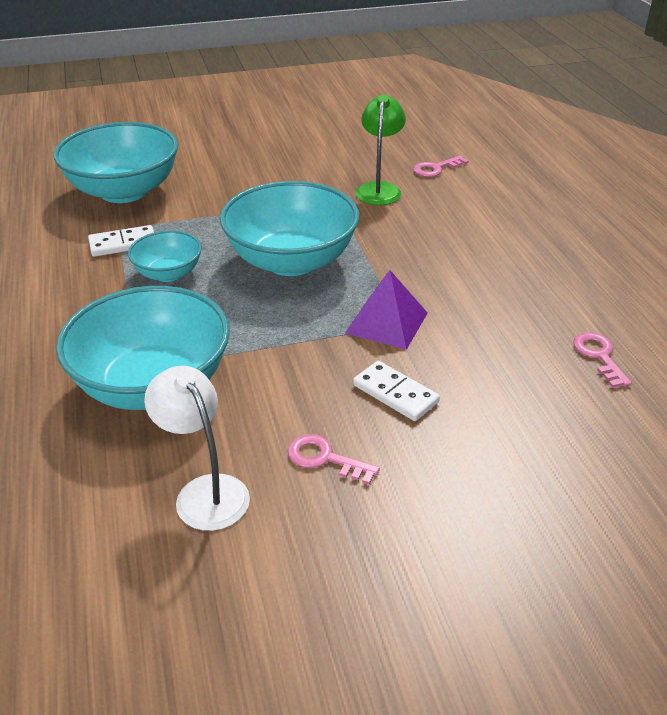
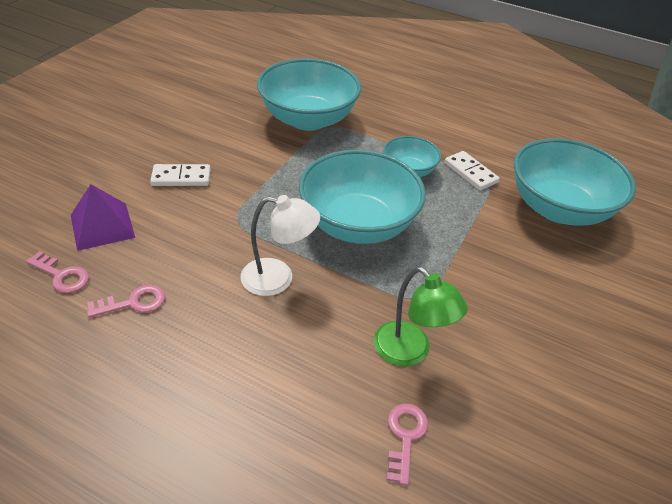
camera: 130 degrees right, 5 degrees up
white domino [88,225,154,257] -> white domino turned 60 degrees counterclockwise [444,151,500,190]
white lamp [144,366,250,531] -> white lamp moved to [240,195,320,296]
pink key [288,434,380,485] -> pink key moved to [87,285,165,318]
purple pyramid [345,270,428,350] -> purple pyramid moved to [71,184,135,251]

